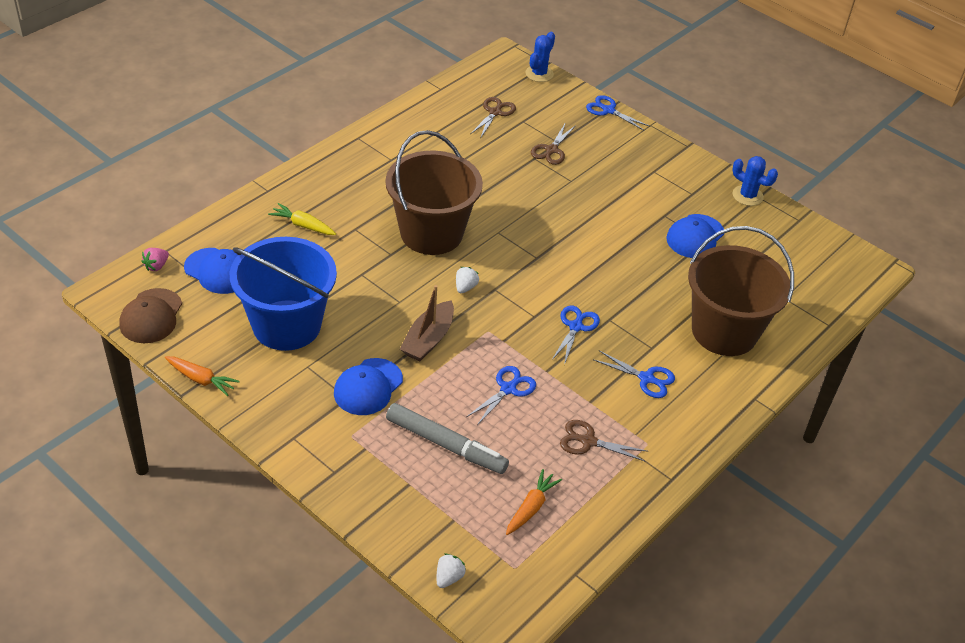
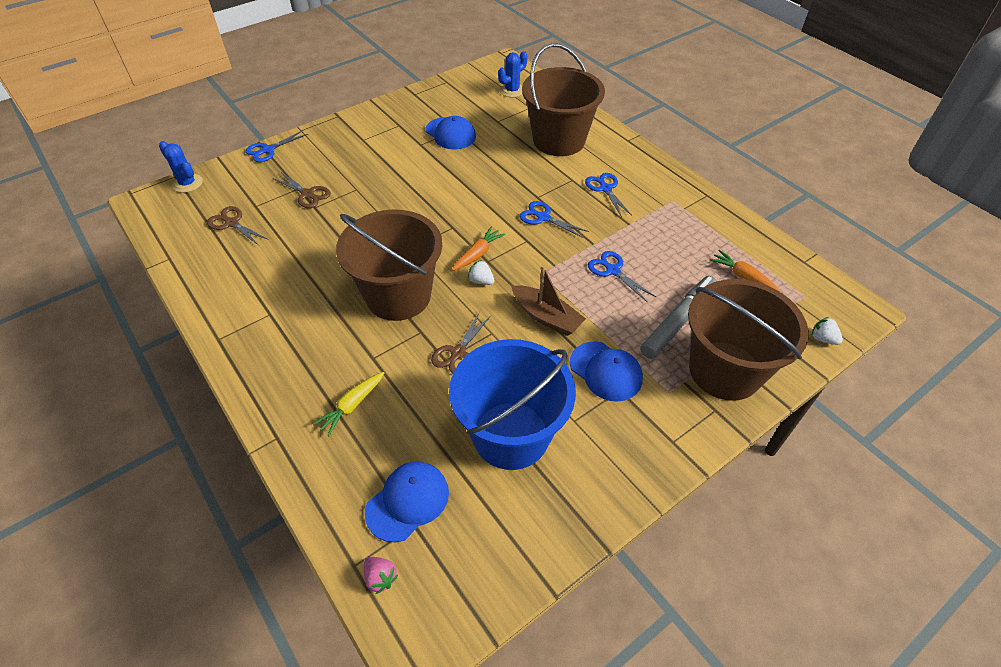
camera: 75 degrees left, 5 degrees up
brown cap [120,288,182,343] -> none
orange carrot [165,356,240,396] -> orange carrot moved to [452,227,505,271]
brown scissors [560,420,648,462] -> brown scissors moved to [431,311,491,374]
blue scissors [593,350,675,398] -> blue scissors turned 60 degrees counterclockwise [585,173,632,217]
blue cactus [732,156,778,206] -> blue cactus moved to [498,51,528,97]
none -> brown bucket [688,279,809,401]

